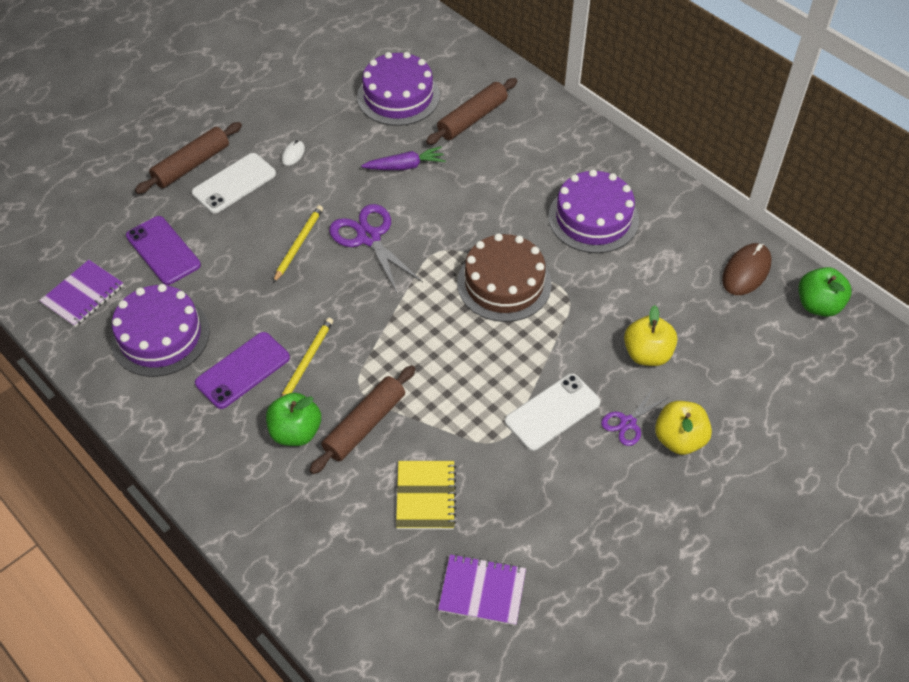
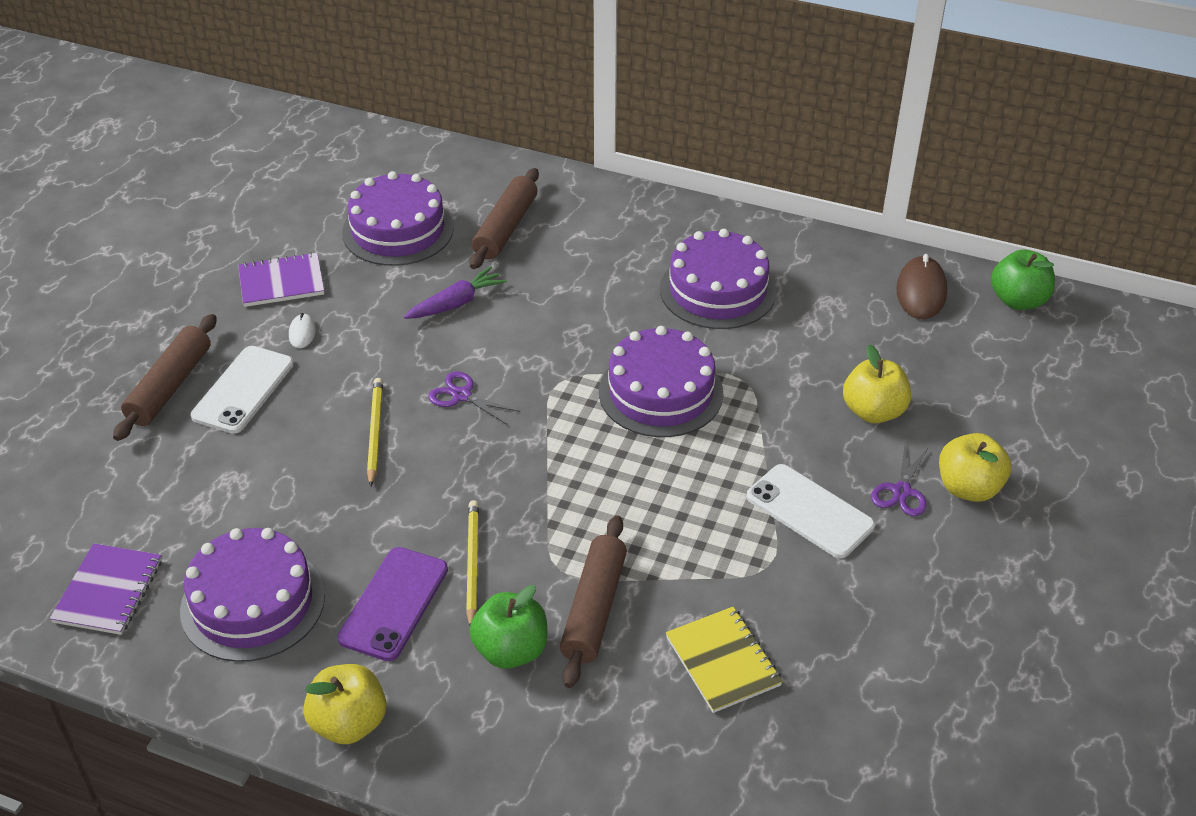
camera: 25 degrees left, 10 degrees down
purple phone [126,216,201,285] -> none
purple scissors [329,204,423,294] -> purple scissors [428,371,520,425], size x0.58
purple notebook [438,554,526,626] -> purple notebook moved to [238,252,324,307]
brown cake [457,233,551,322] -> purple cake [599,326,724,437]
white phone [505,374,600,451] -> white phone turned 75 degrees counterclockwise [746,464,875,558]
none -> yellow apple [303,664,387,744]

